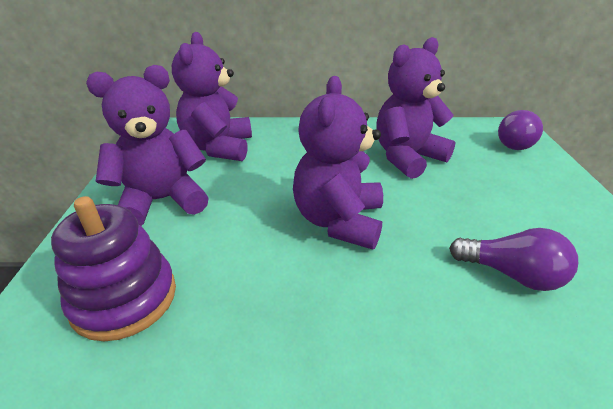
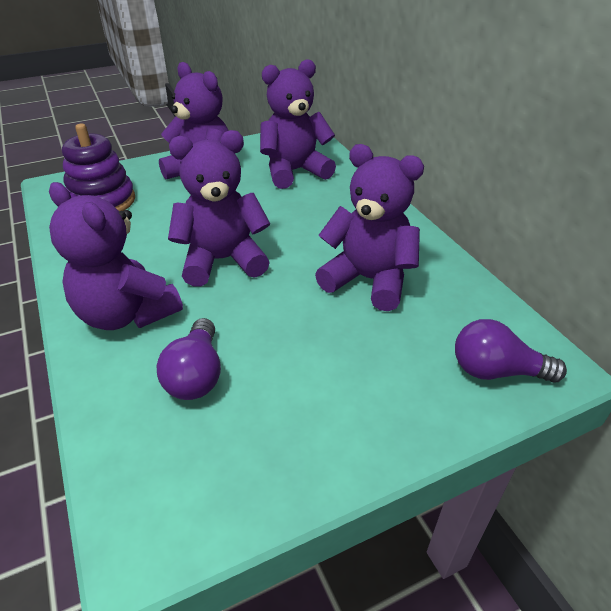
camera: 65 degrees right, 5 degrees up
none -> purple teddy bear [49,182,183,330]

